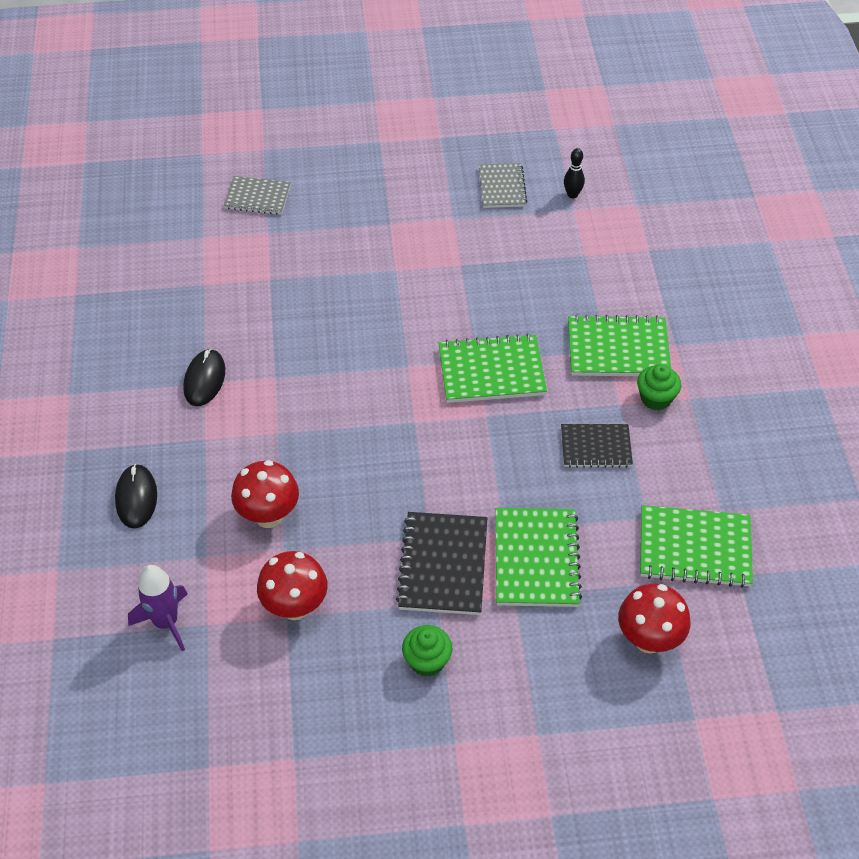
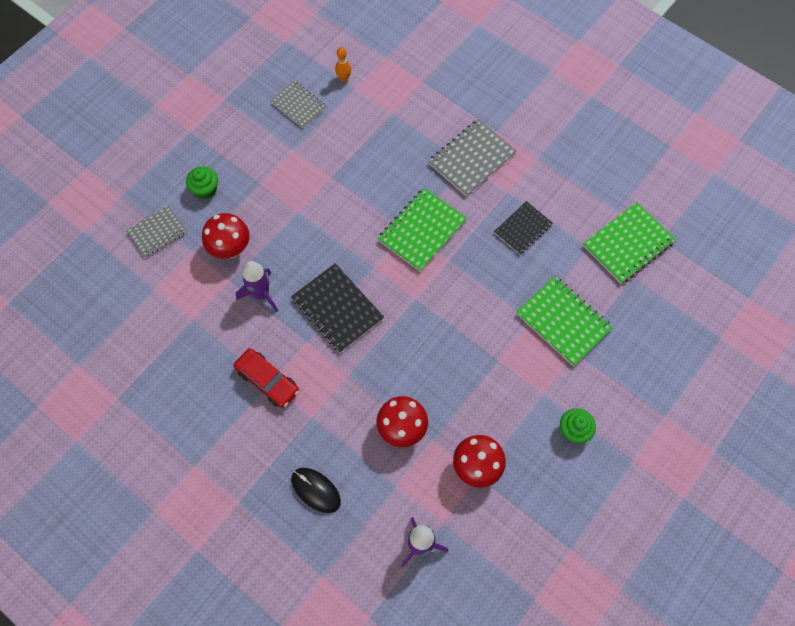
camera: 45 degrees left, 15 degrees up
black mouse [183,349,225,406] -> red car [234,348,299,408]
black notebook [396,512,487,615] -> black notebook moved to [291,263,384,353]
black bowling pin [564,148,585,198] -> orange bowling pin [335,47,351,82]
green notebook [568,314,671,376] -> grey notebook [429,119,516,196]
red mushroom [618,584,690,654] -> red mushroom moved to [202,213,250,258]
green cupcake [637,364,681,410] -> green cupcake moved to [186,167,218,199]
none -> purple rocket [236,261,278,312]

